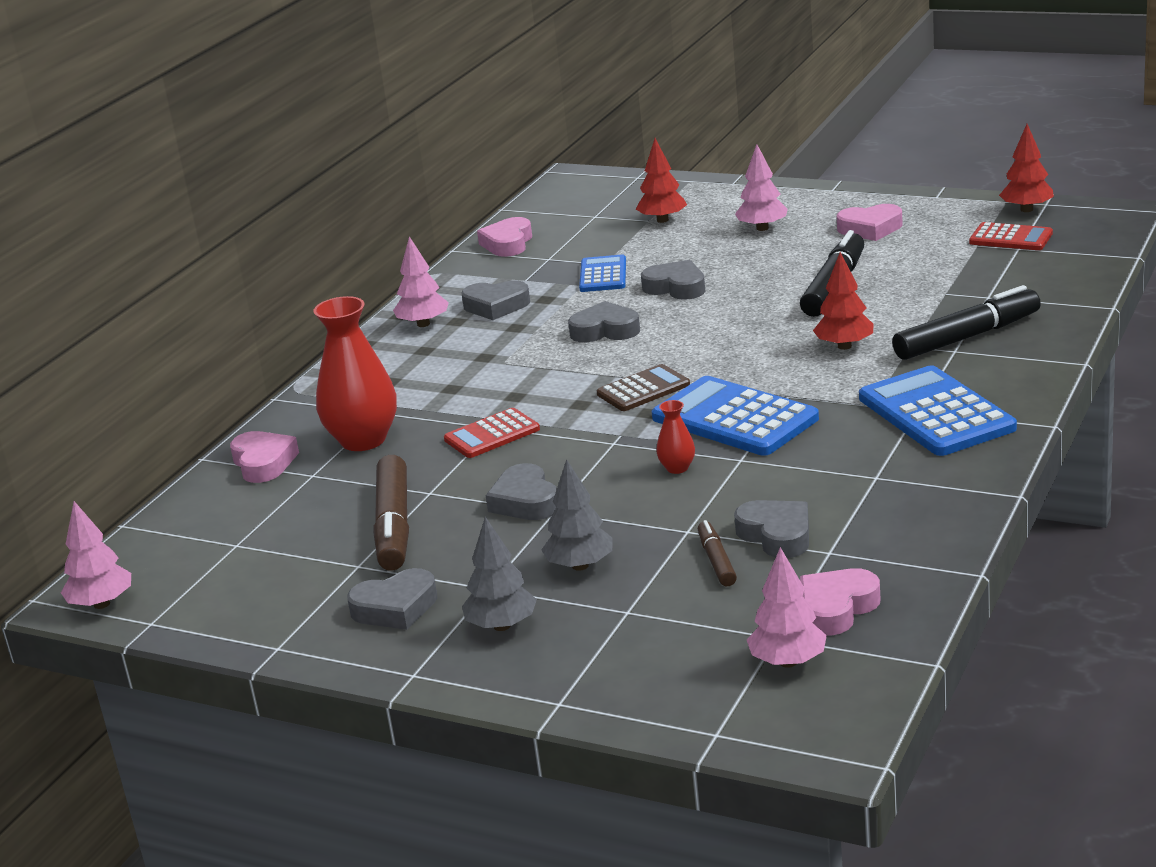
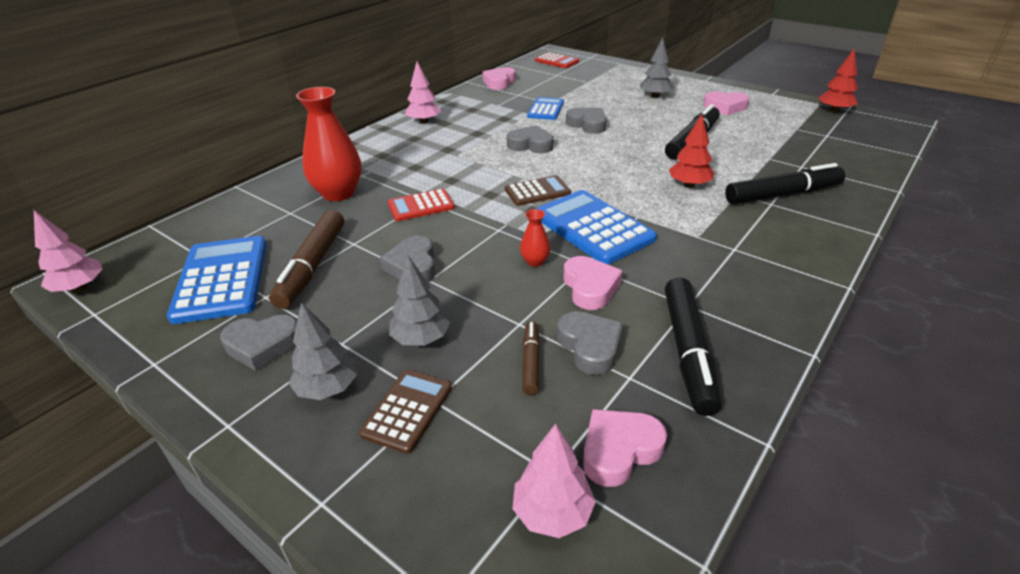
camera: 10 degrees right, 10 degrees up
pink heart [230,431,299,483] -> pink heart moved to [564,256,623,310]
grey heart [461,280,530,320] -> none
red tree [636,138,687,223] -> none
pink tree [735,144,788,231] -> grey tree [640,38,674,98]
blue calculator [859,365,1017,456] -> blue calculator moved to [167,236,267,324]
red calculator [969,222,1053,250] -> red calculator moved to [535,52,579,68]
none -> brown calculator [359,369,452,454]
none -> black marker [665,277,722,416]

